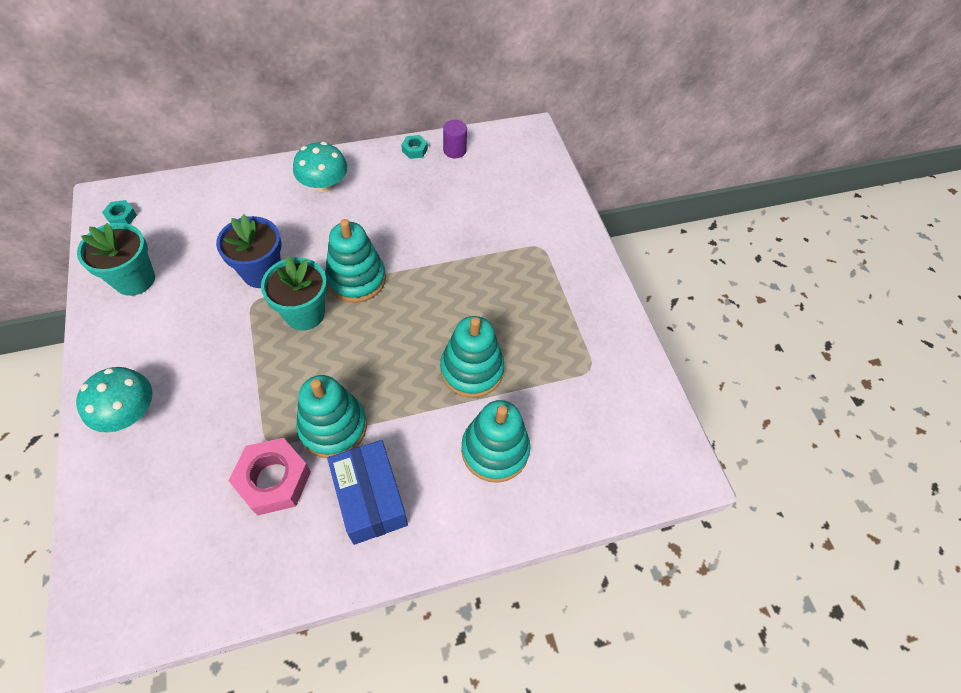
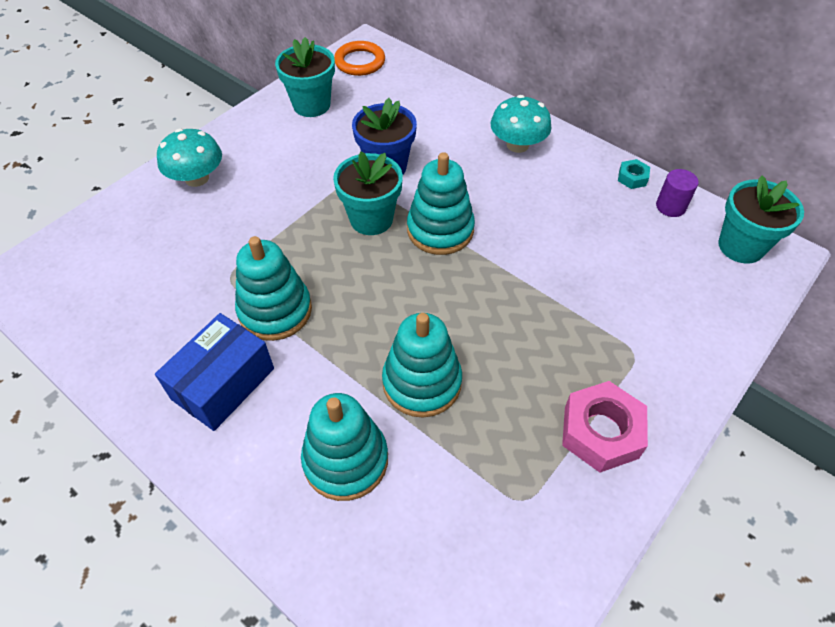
camera: 60 degrees right, 5 degrees down
turquoise nut [102,200,137,224] -> orange ring [334,41,385,76]
pink nut [228,438,311,515] -> pink nut moved to [562,381,648,473]
none -> turquoise flower pot [718,175,804,264]

